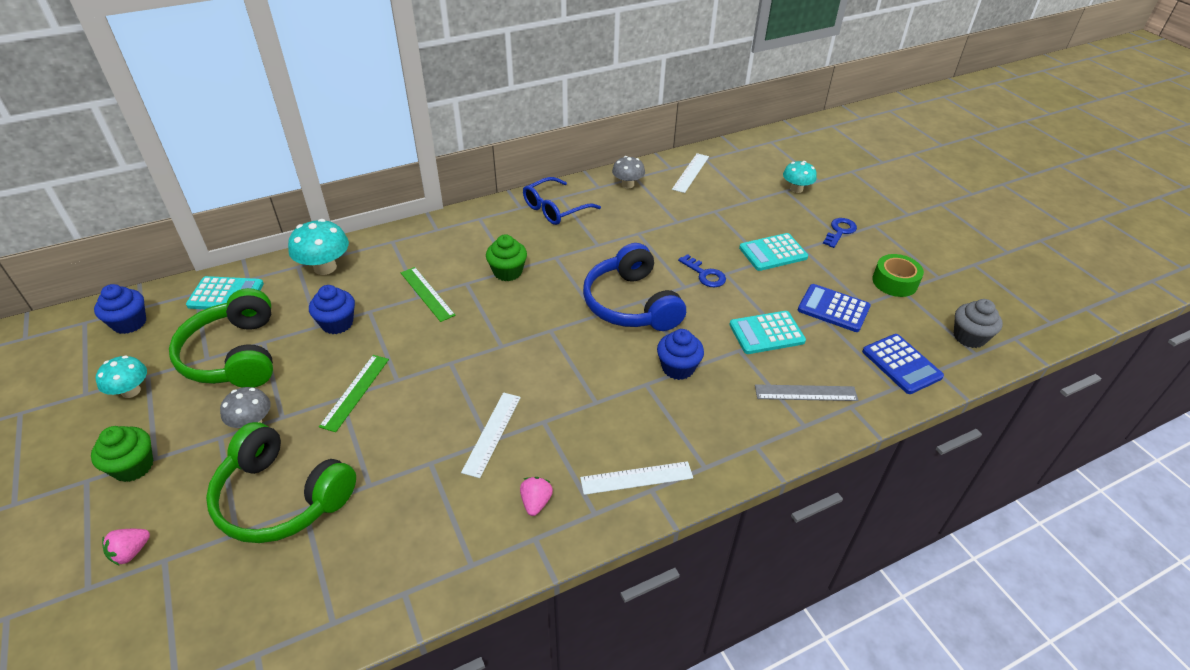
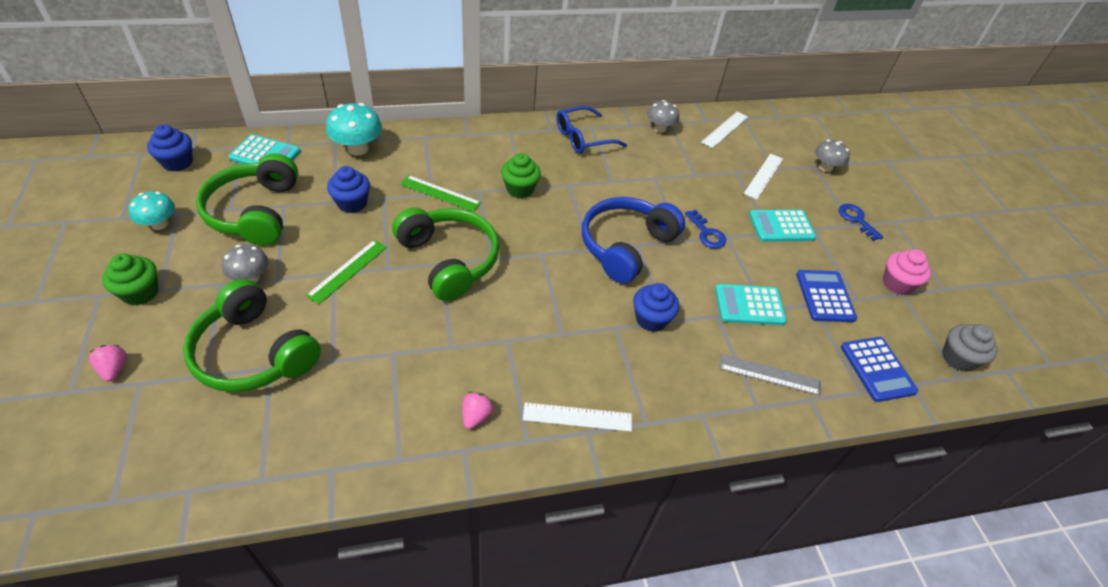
camera: 10 degrees right, 5 degrees up
pink strawberry [102,529,150,566] -> pink strawberry turned 105 degrees clockwise [89,345,127,381]
green ruler [401,267,456,322] -> green ruler turned 45 degrees counterclockwise [400,175,481,212]
white ruler [461,393,521,478] -> white ruler moved to [744,154,783,199]
blue headphones [583,243,686,331] -> blue headphones turned 45 degrees clockwise [582,197,685,284]
turquoise mushroom [783,161,817,193] -> grey mushroom [815,140,850,172]
blue calculator [798,284,871,332] -> blue calculator turned 45 degrees clockwise [796,270,857,322]
blue key [823,218,857,248] -> blue key turned 75 degrees counterclockwise [839,204,884,241]
green tape [872,254,924,297] -> pink cupcake [883,249,931,295]
none -> green headphones [392,208,499,301]

